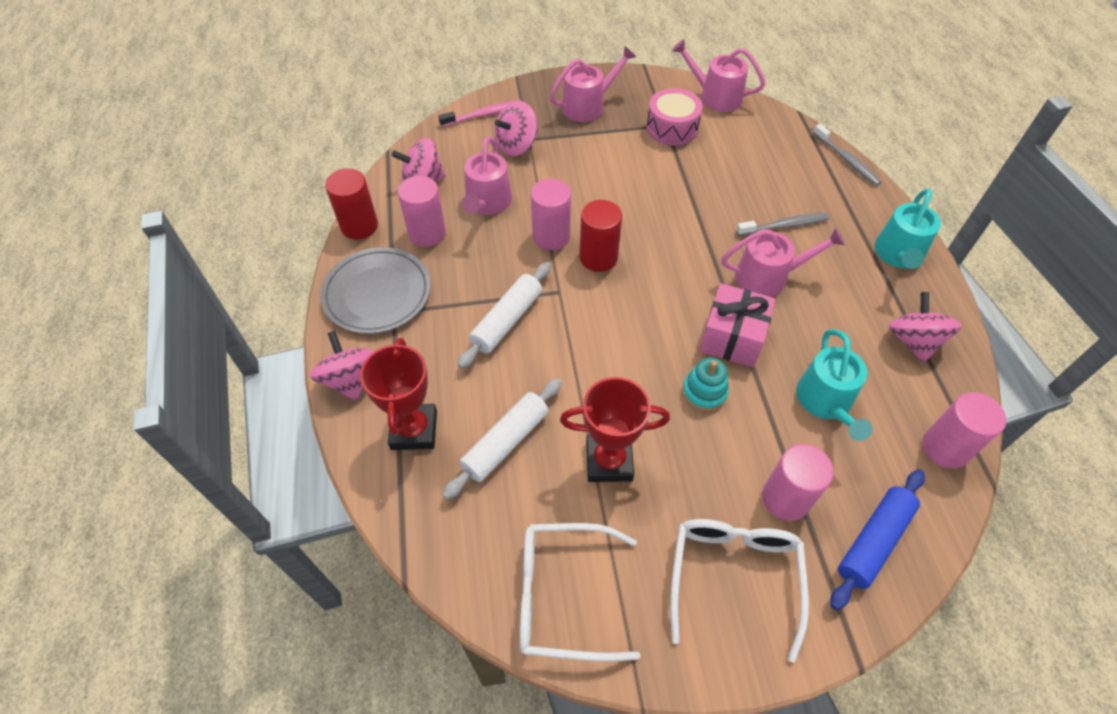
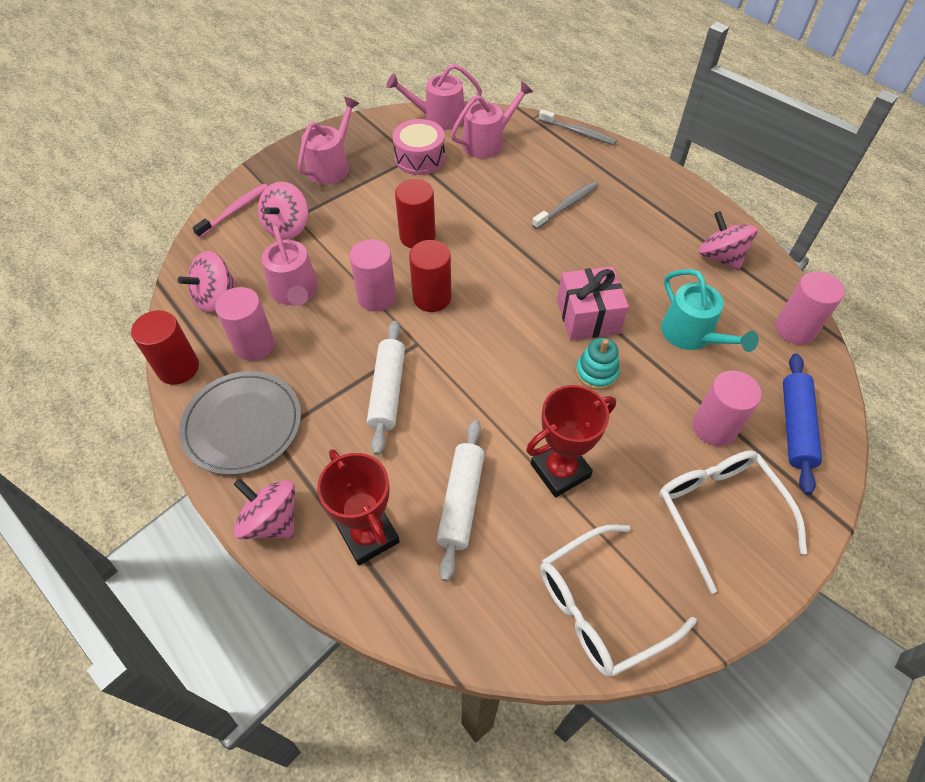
camera: 30 degrees left, 0 degrees up
pink watering can [721,228,845,297] -> pink watering can moved to [451,81,533,159]
turquoise watering can [875,188,941,269] -> none
none -> red cylinder [395,179,436,248]

